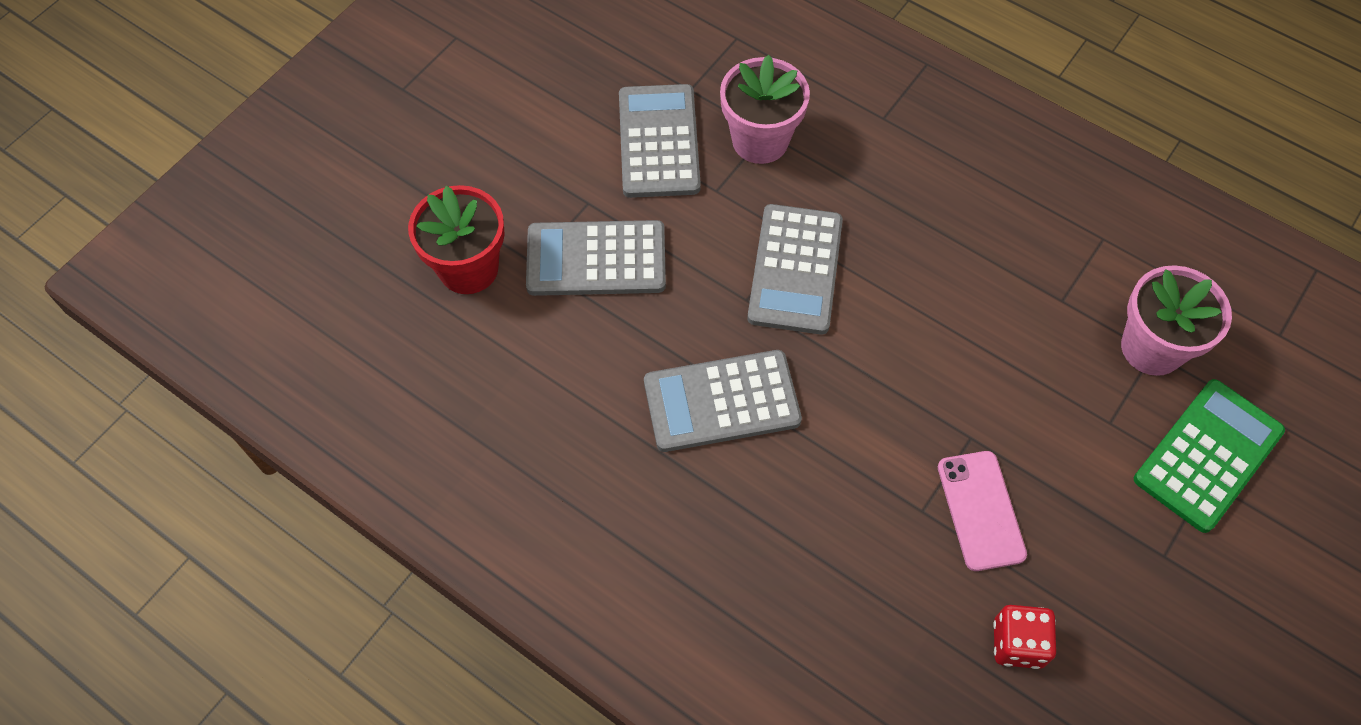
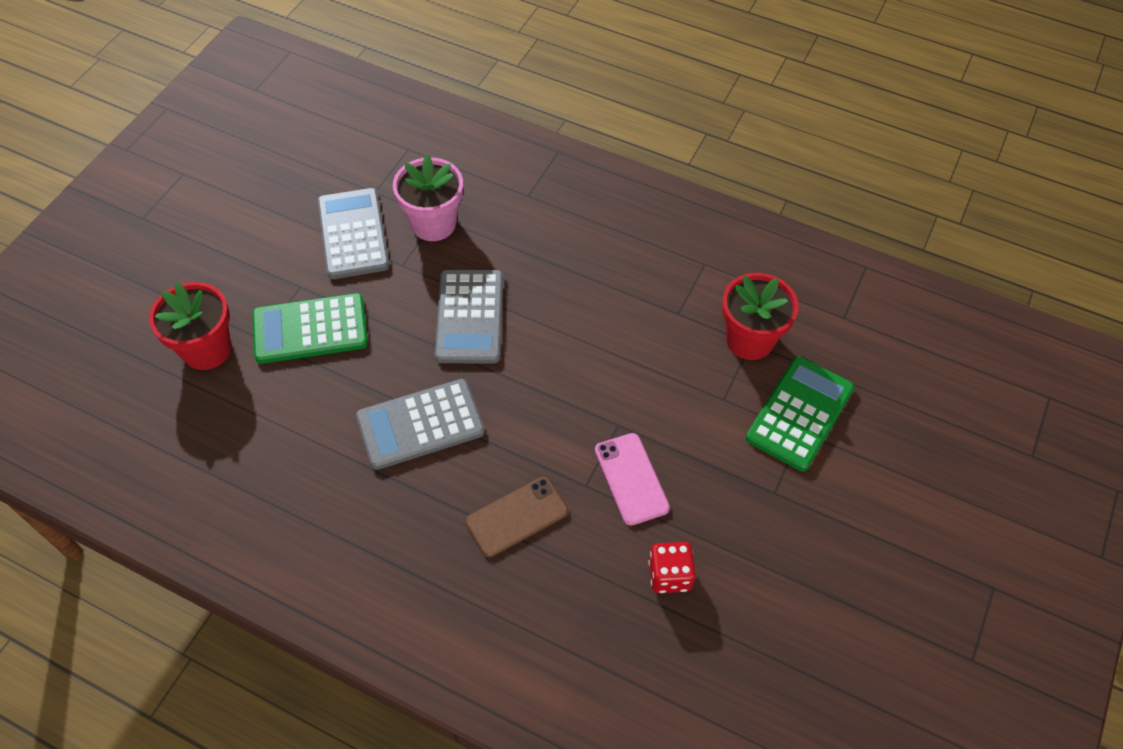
camera: 10 degrees left, 5 degrees down
grey calculator [526,220,666,296] -> green calculator [252,293,368,364]
pink flower pot [1121,265,1232,376] -> red flower pot [722,273,799,360]
none -> brown phone [465,477,568,557]

